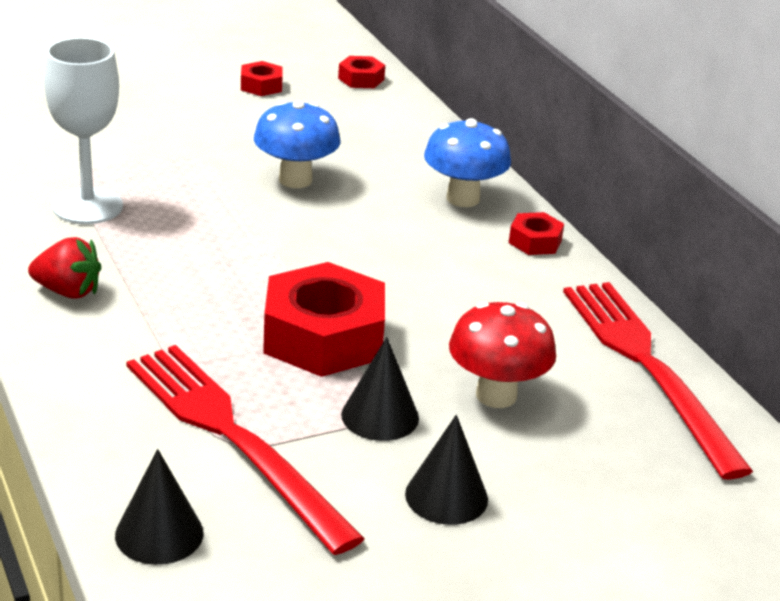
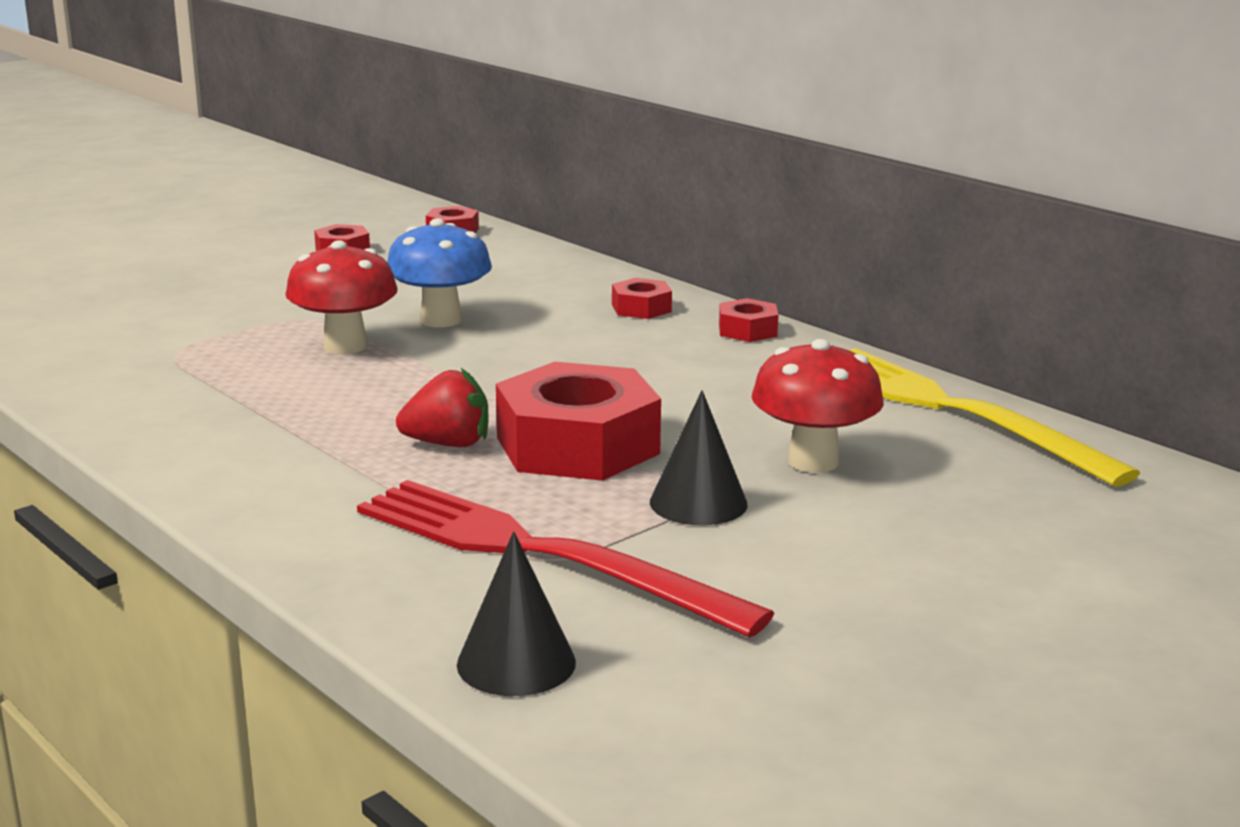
camera: 15 degrees left, 10 degrees down
red strawberry [28,237,101,299] -> red strawberry moved to [396,368,489,447]
white goblet [44,37,123,224] -> none
black cone [405,415,488,525] -> none
blue mushroom [424,118,511,207] -> red nut [612,278,672,319]
red fork [563,282,753,480] -> yellow fork [849,348,1140,487]
none -> red mushroom [285,240,398,354]

